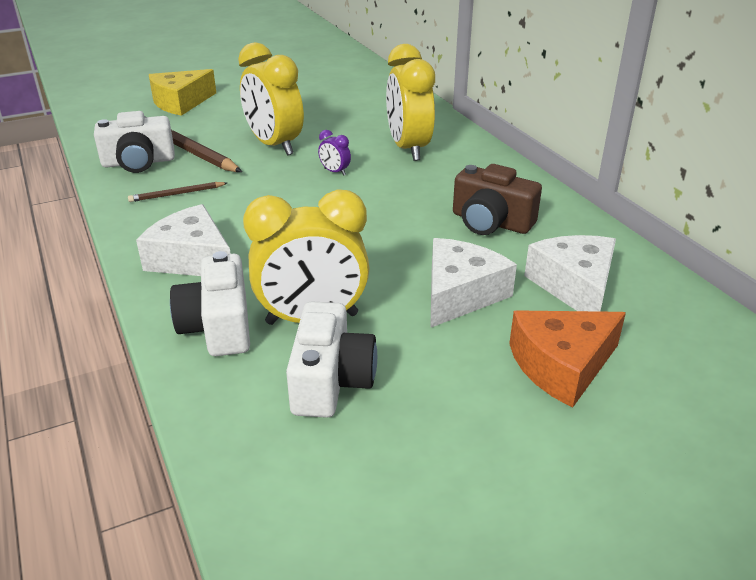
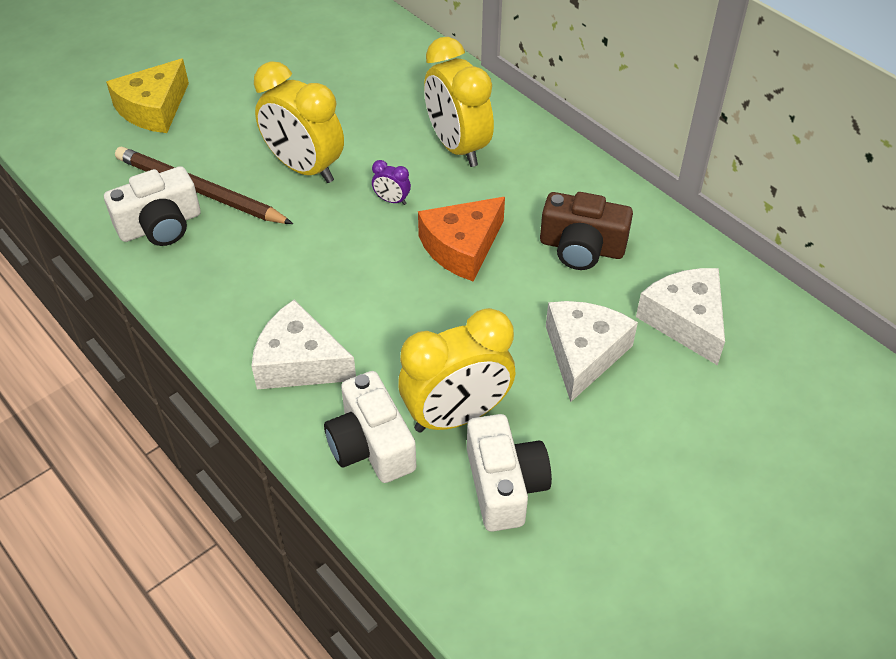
camera: 15 degrees left, 15 degrees up
brown pencil [128,182,227,202] -> none
orange cheese [509,310,626,408] -> orange cheese moved to [418,197,505,282]

